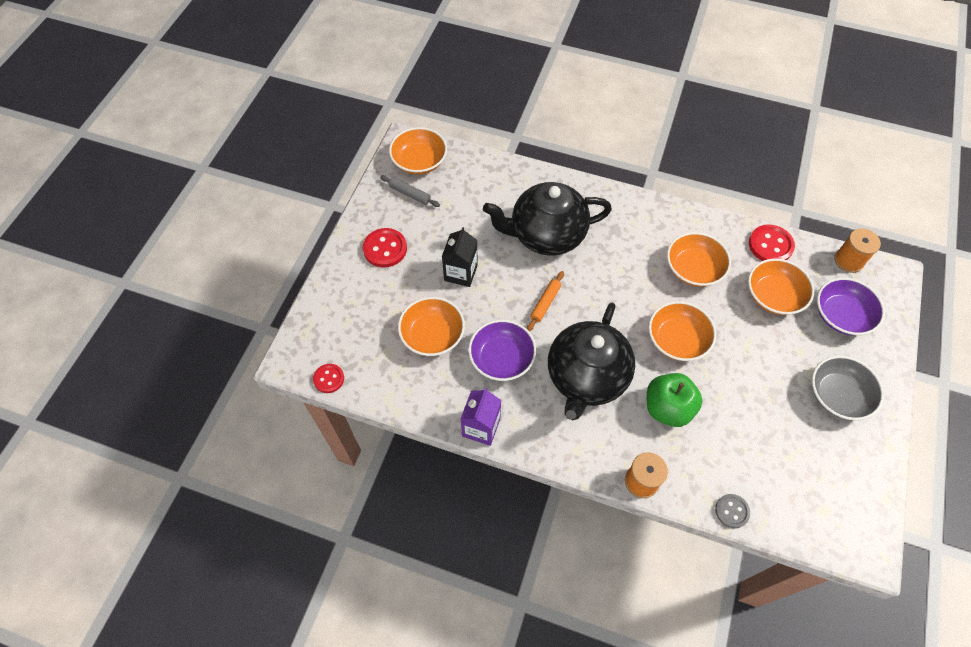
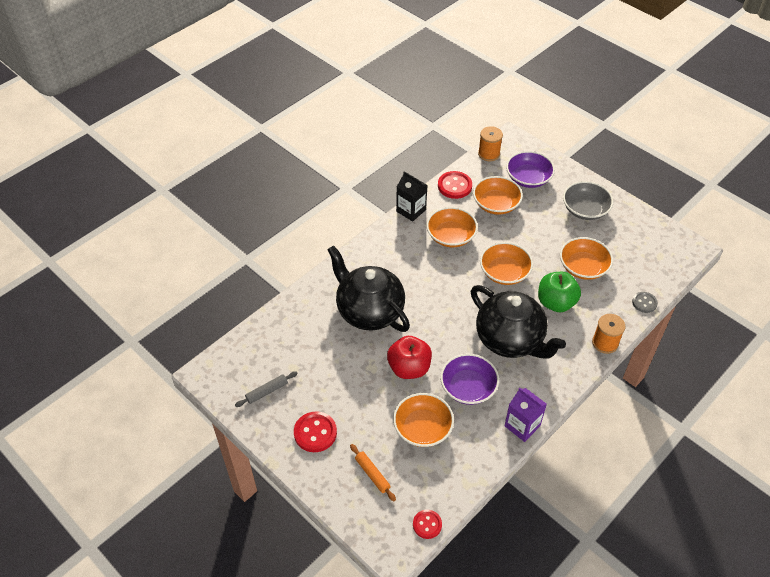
camera: 65 degrees left, 10 degrees down
orange bowl [389,127,447,175] -> orange bowl moved to [560,237,613,280]
black carton [442,227,478,287] -> black carton moved to [396,171,427,222]
black teapot [483,182,612,256] -> black teapot turned 120 degrees clockwise [327,245,410,332]
orange rolling pin [527,271,564,331] -> orange rolling pin moved to [350,444,396,501]
none -> red apple [387,336,432,379]

